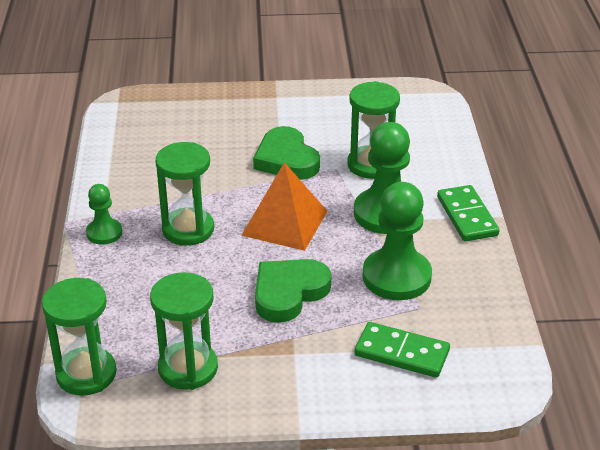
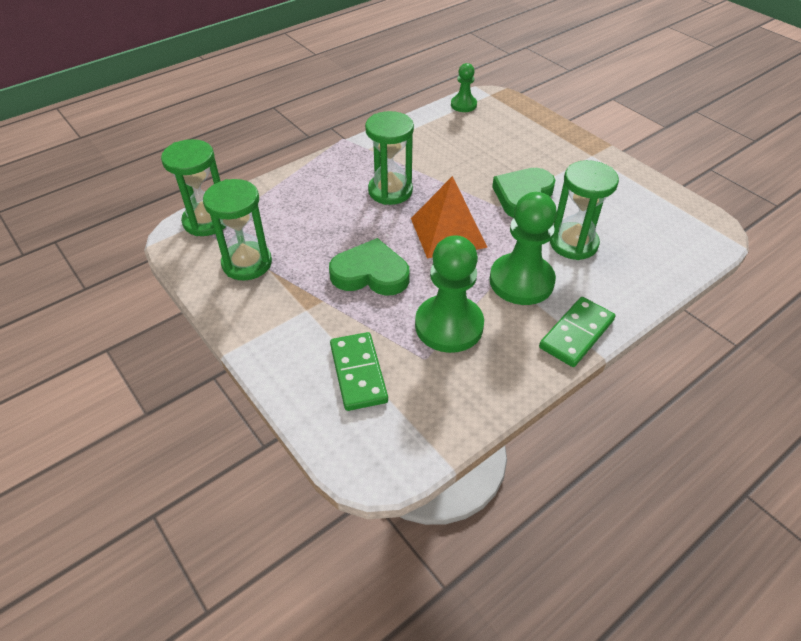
camera: 55 degrees right, 10 degrees up
green pawn [86,184,122,245] -> green pawn moved to [451,63,477,112]

